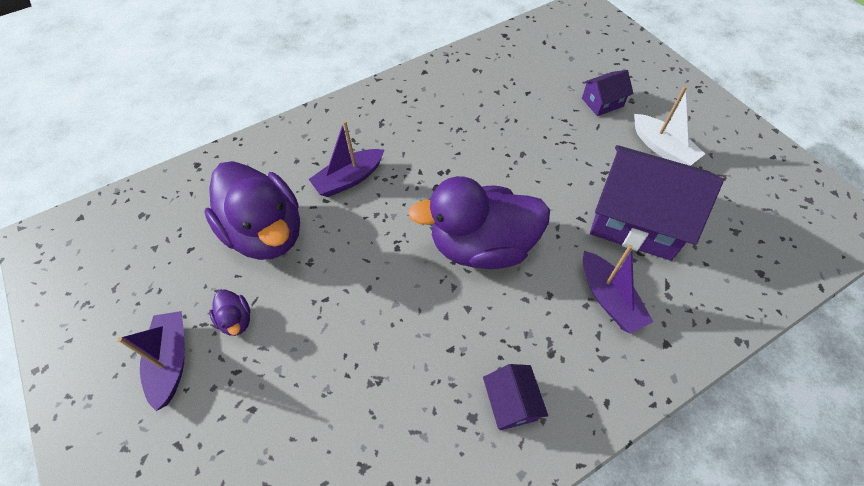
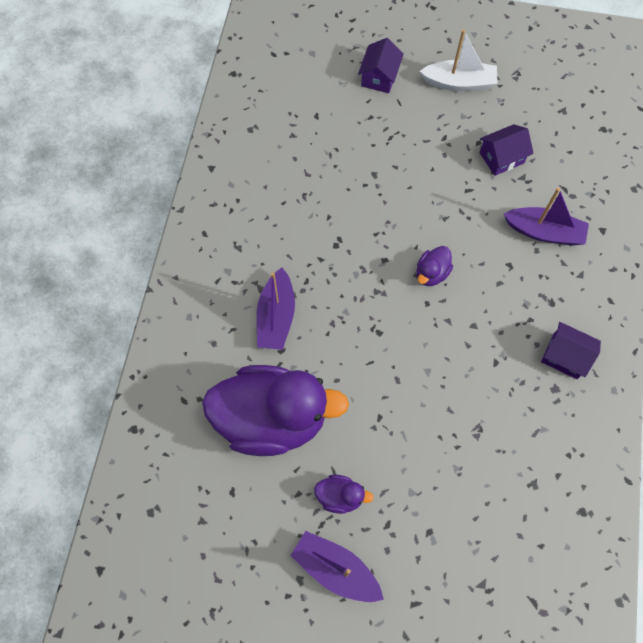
camera: 50 degrees left, 10 degrees up
purple duck [408,176,550,269] -> purple duck [416,246,453,286], size x0.41
purple house [590,145,724,261] -> purple house [479,124,534,176], size x0.47

